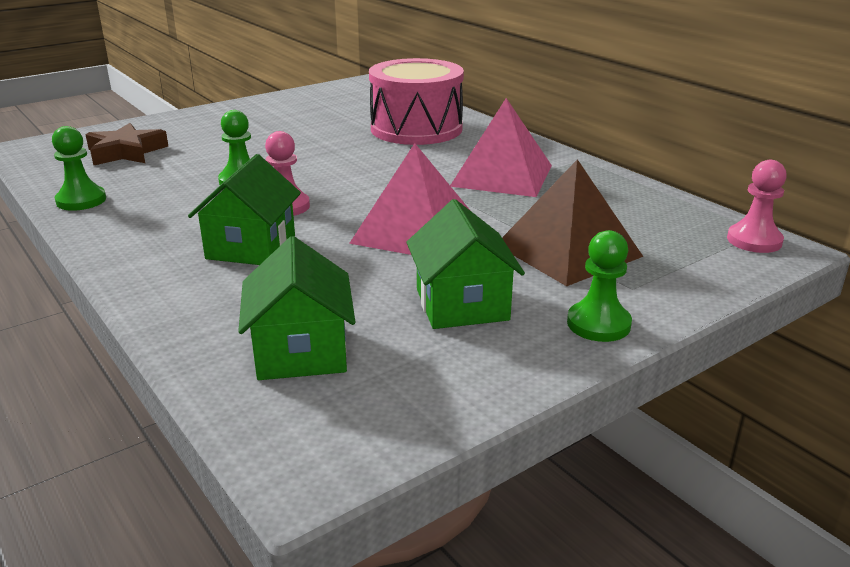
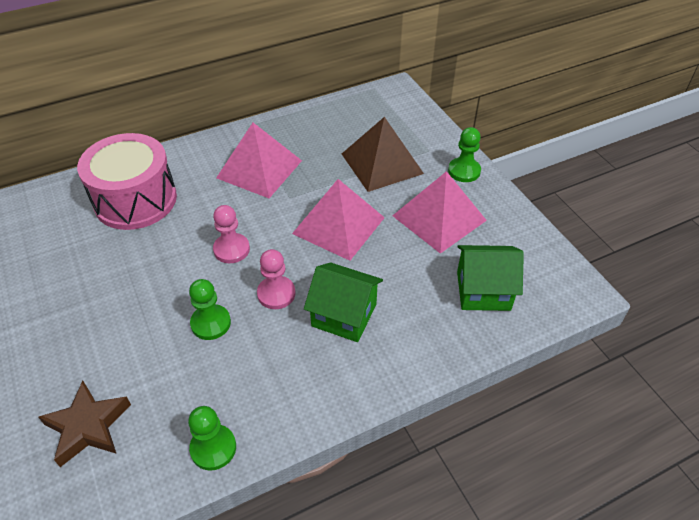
camera: 80 degrees left, 20 degrees up
green house [406,199,525,329] -> pink pyramid [392,171,487,254]
pink pawn [727,160,787,253] -> pink pawn moved to [213,205,250,263]

